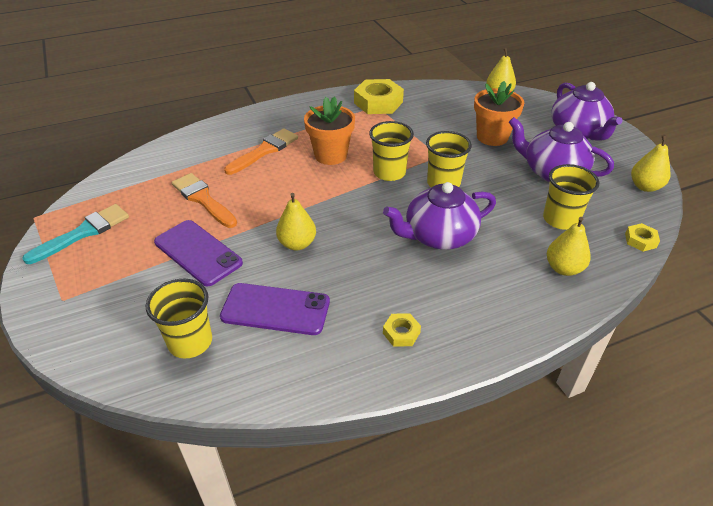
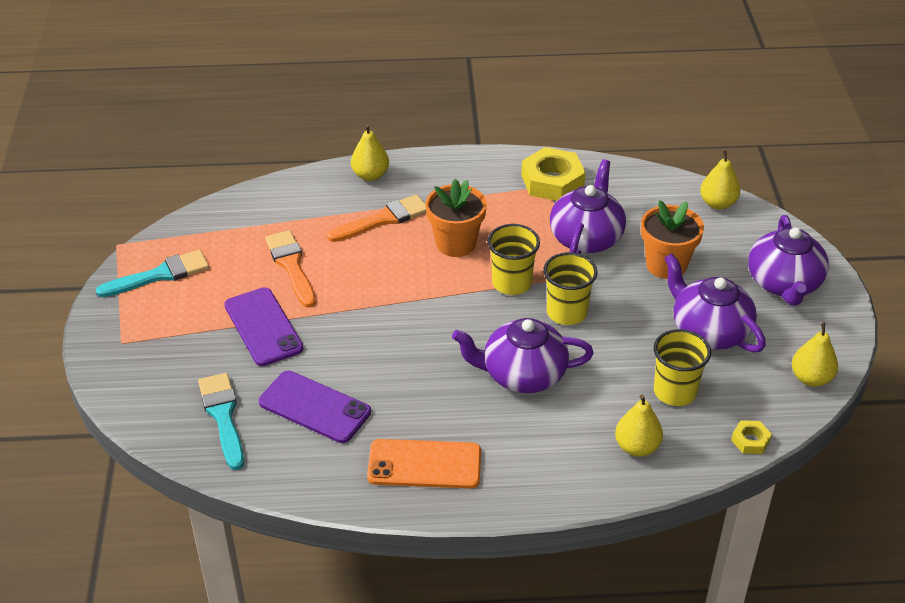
camera: 20 degrees right, 0 degrees up
yellow cup [146,279,212,359] -> turquoise brush [198,373,244,470]
yellow pear [276,193,316,250] -> yellow pear moved to [351,124,389,181]
yellow nut [383,313,421,347] -> orange phone [367,439,481,489]
none -> purple teapot [550,159,626,254]

